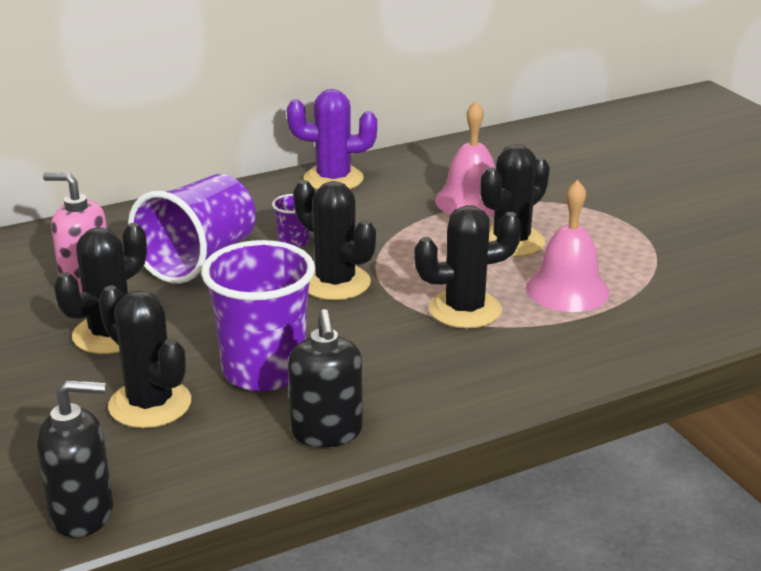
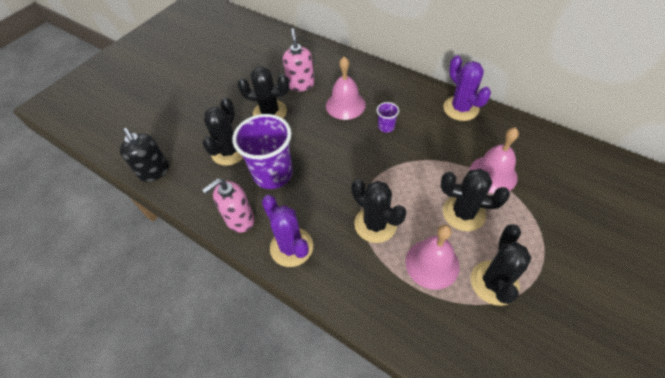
camera: 65 degrees right, 25 degrees up
purple cup [128,174,256,284] -> pink bell [326,57,366,120]
black soap dispenser [288,309,363,447] -> pink soap dispenser [203,179,255,233]
black cactus [293,180,376,300] -> black cactus moved to [471,224,532,306]
none -> purple cactus [262,195,313,267]

